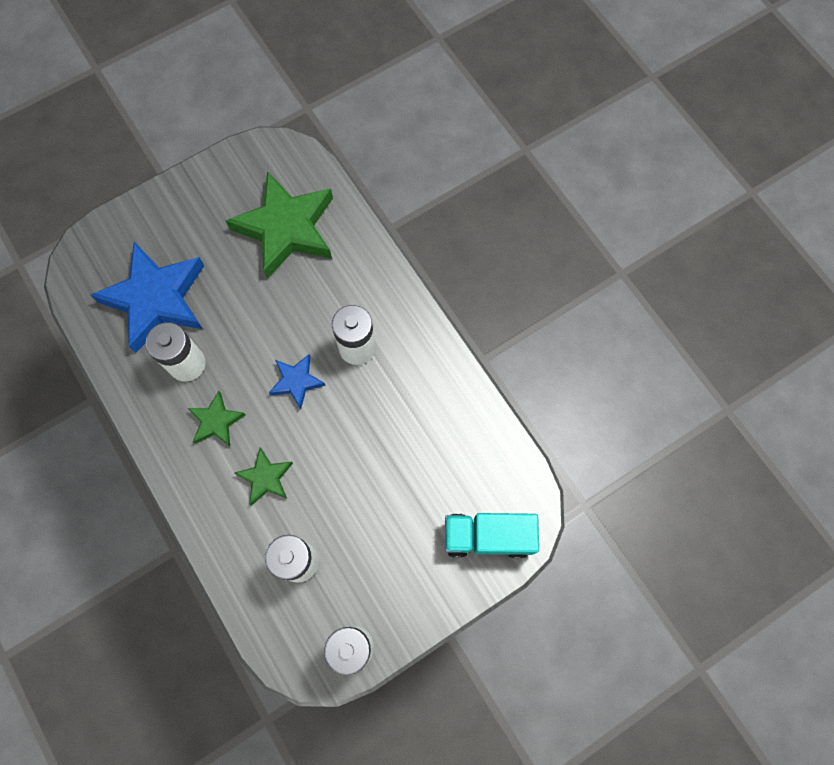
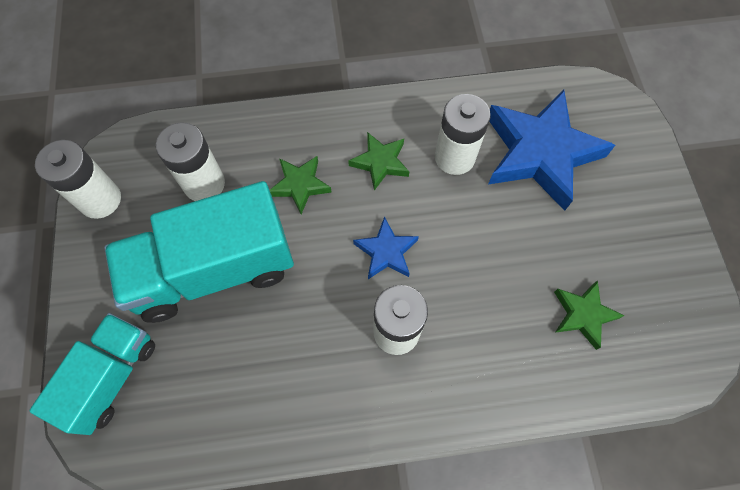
camera: 115 degrees right, 5 degrees down
green star [225,171,333,279] -> green star [554,280,624,350], size x0.48
none -> turquoise truck [104,181,294,323]

